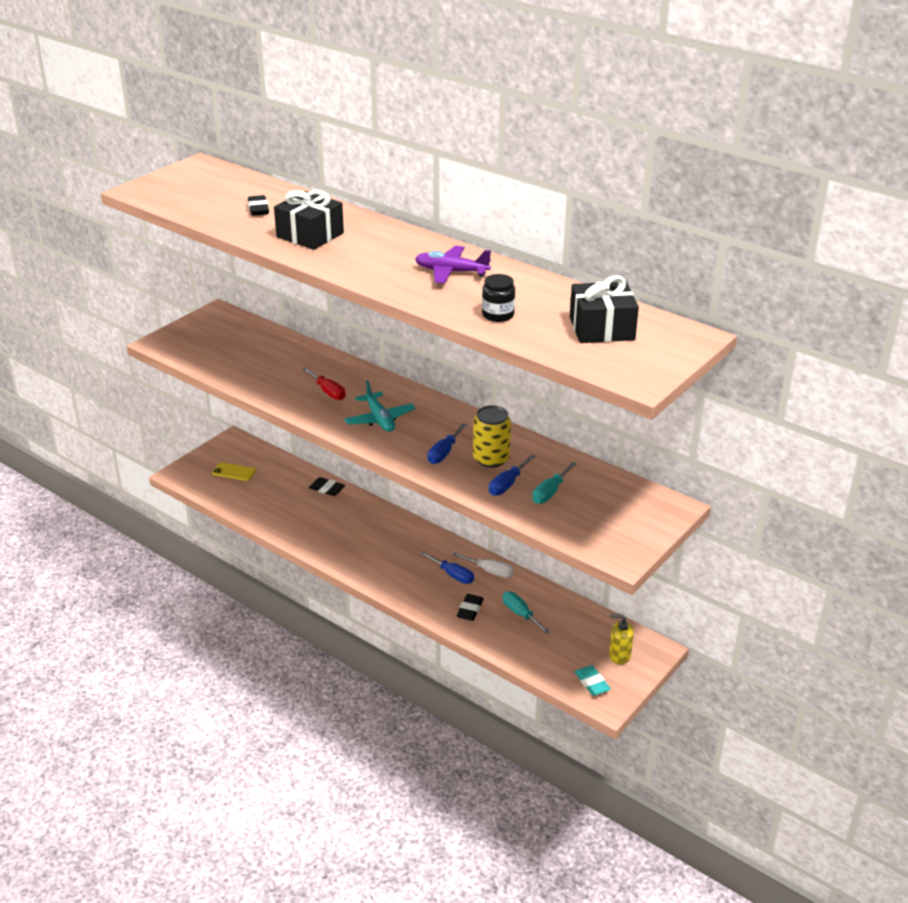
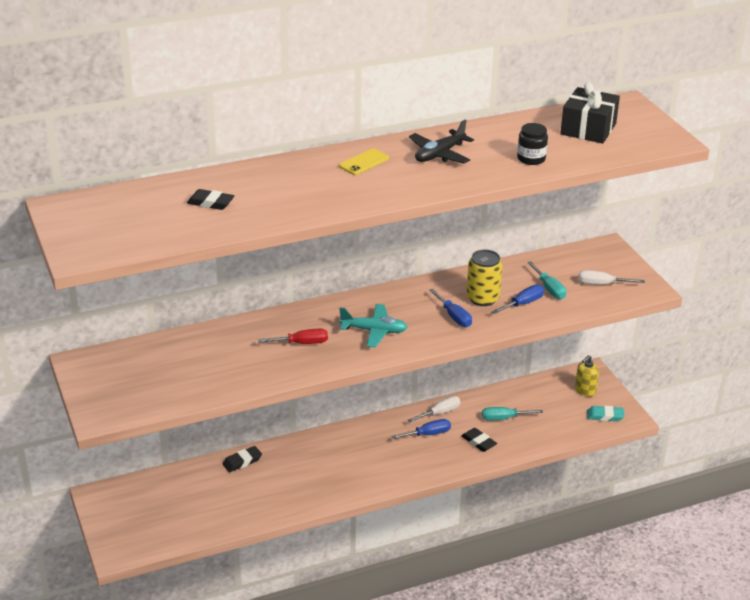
camera: 60 degrees left, 0 degrees up
yellow phone [212,462,256,481] -> yellow phone moved to [339,148,389,175]
black gift [274,190,344,250] -> none
purple plane [415,246,491,284] -> black plane [409,119,474,164]
blue screwdriver [489,454,535,496] -> blue screwdriver turned 105 degrees counterclockwise [492,285,544,314]
none -> white screwdriver [579,270,645,285]

